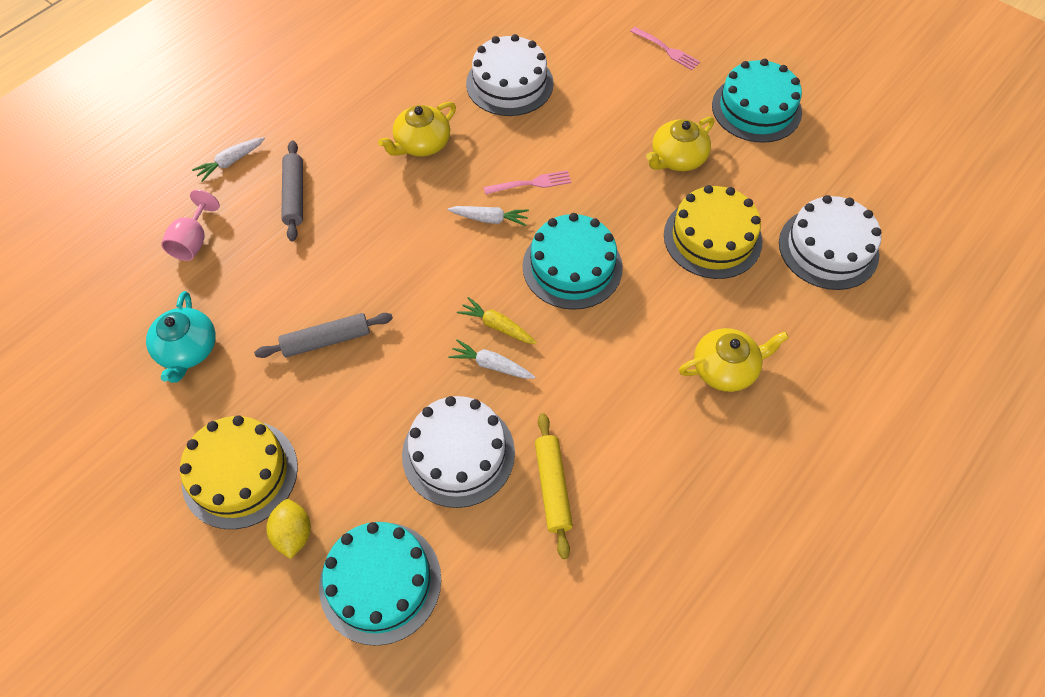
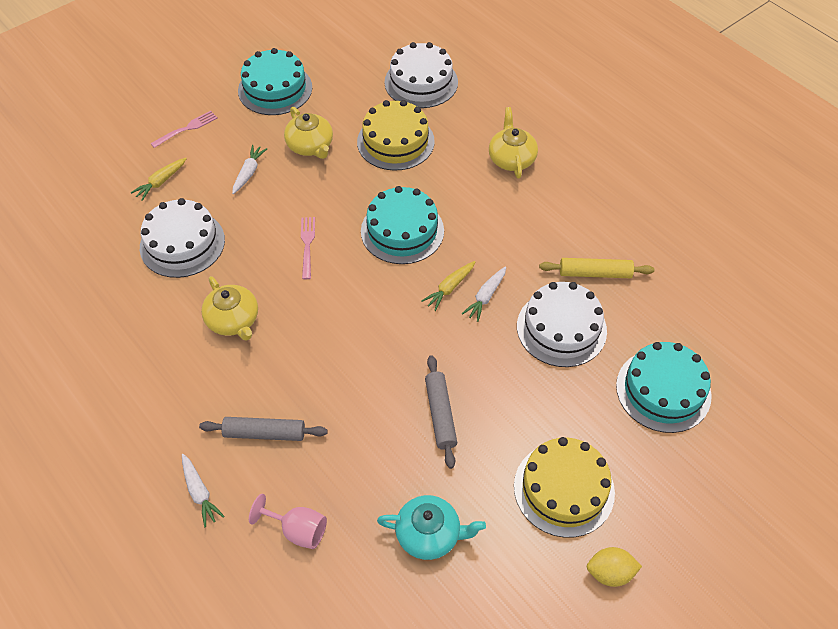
camera: 80 degrees left, 5 degrees down
yellow lemon [266,499,311,559] -> yellow lemon moved to [587,547,642,587]
white carrot [448,206,529,226] -> white carrot moved to [232,145,267,194]
none -> yellow carrot [130,158,187,201]

